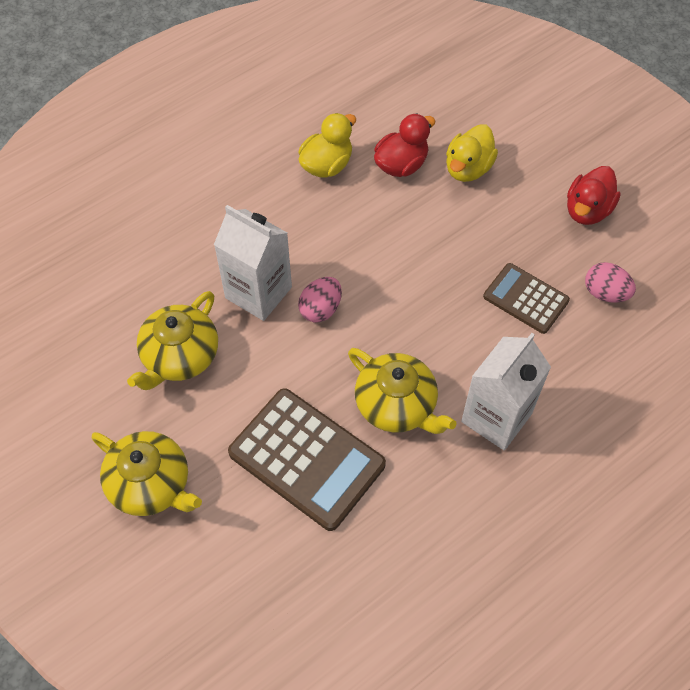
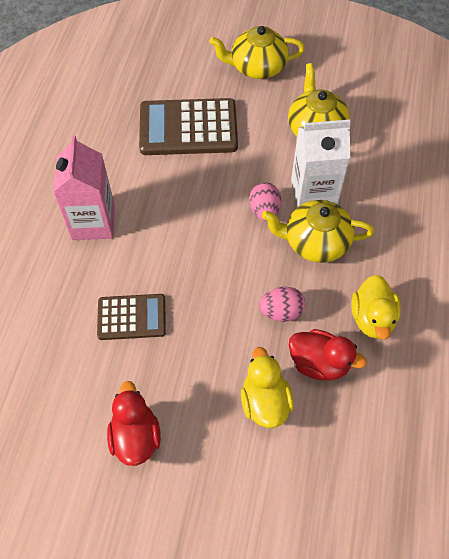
camera: 140 degrees right, 0 degrees up
yellow teapot [348,348,456,434] -> yellow teapot moved to [262,200,374,263]
red duck [374,113,436,177] -> red duck turned 75 degrees counterclockwise [289,329,367,381]
white carton [461,333,551,450] -> pink carton [53,135,115,240]
pink egg [585,262,636,303] -> pink egg moved to [259,287,305,322]

